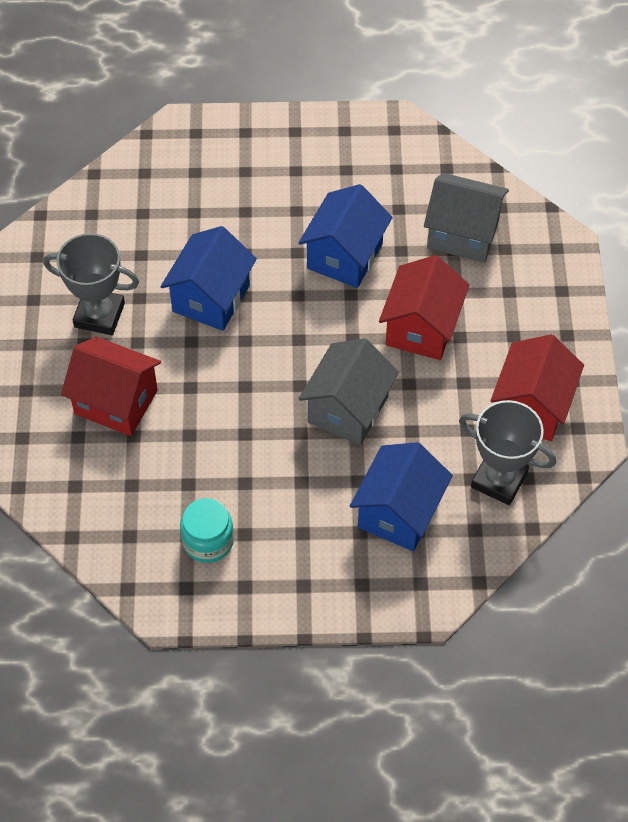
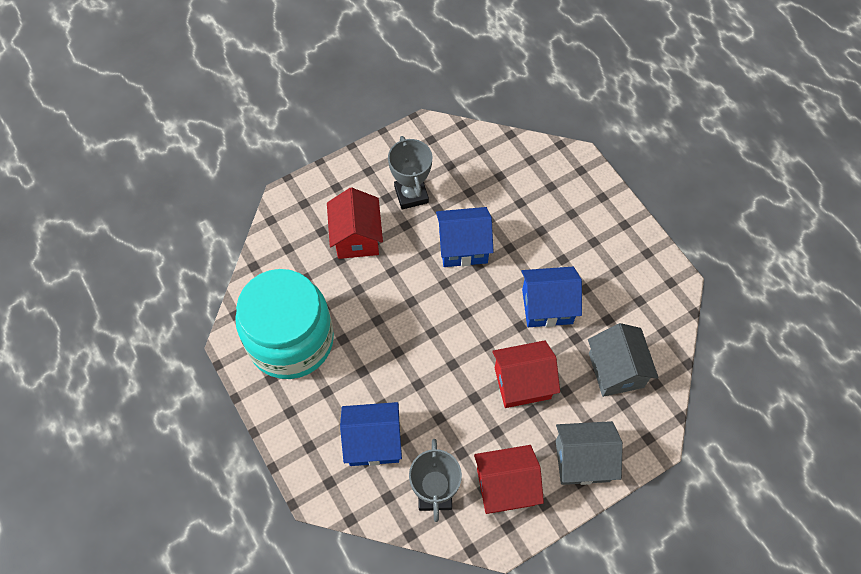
camera: 60 degrees right, 5 degrees up
turquoise jar [180,498,234,563] -> turquoise jar [235,269,334,379], size x2.44
grey house [299,338,399,445] -> grey house moved to [556,421,623,485]

